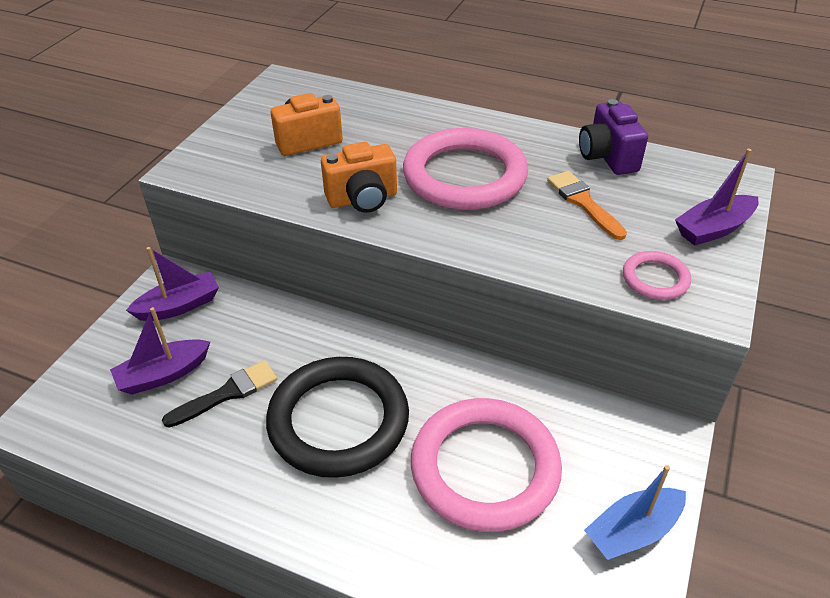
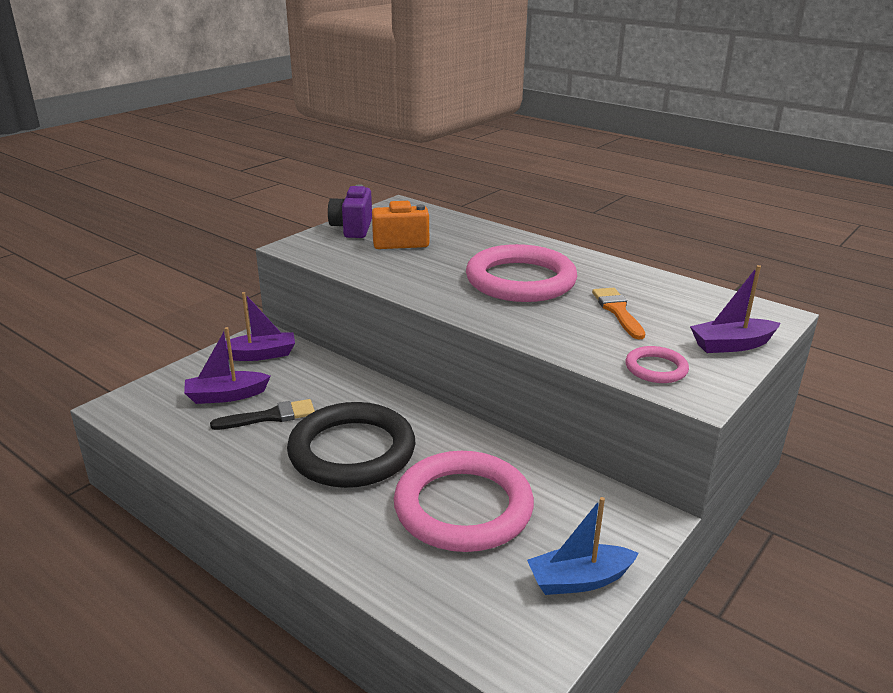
camera: 15 degrees right, 15 degrees down
orange camera [321,142,397,213] -> none
purple camera [579,99,648,175] -> purple camera moved to [328,184,372,238]

